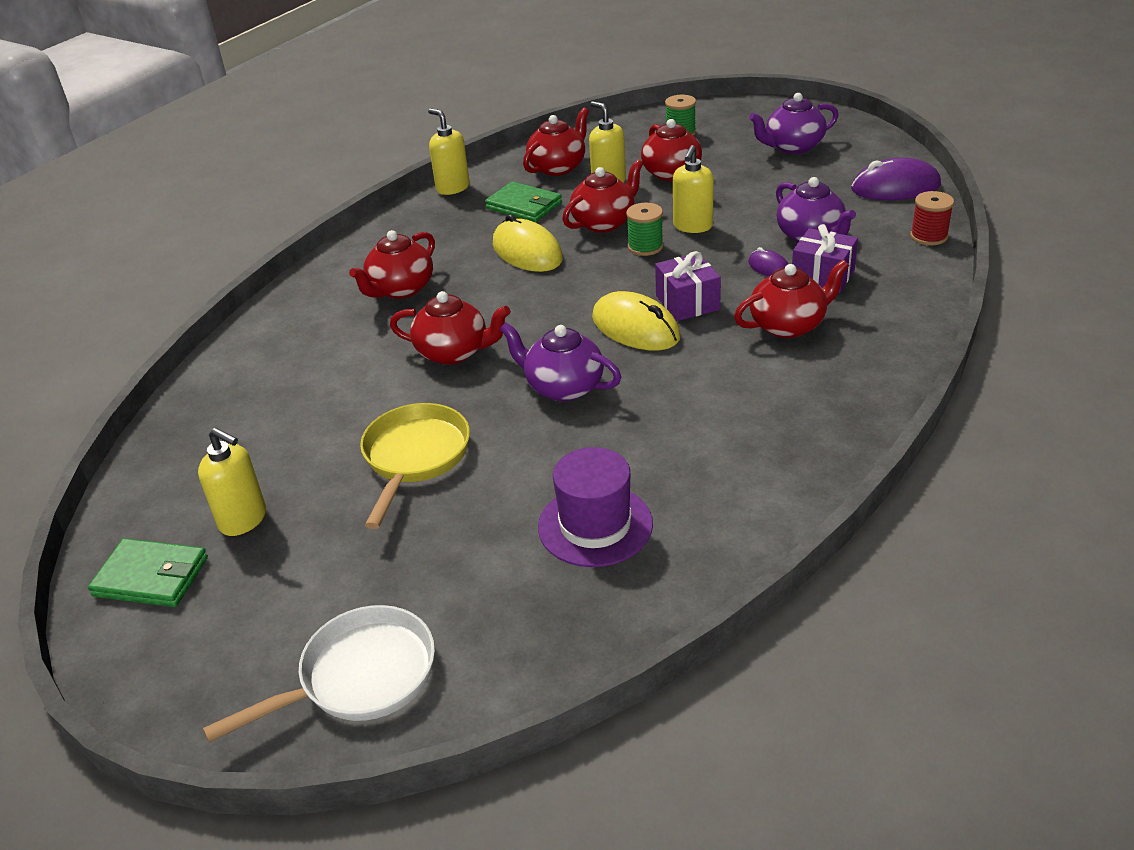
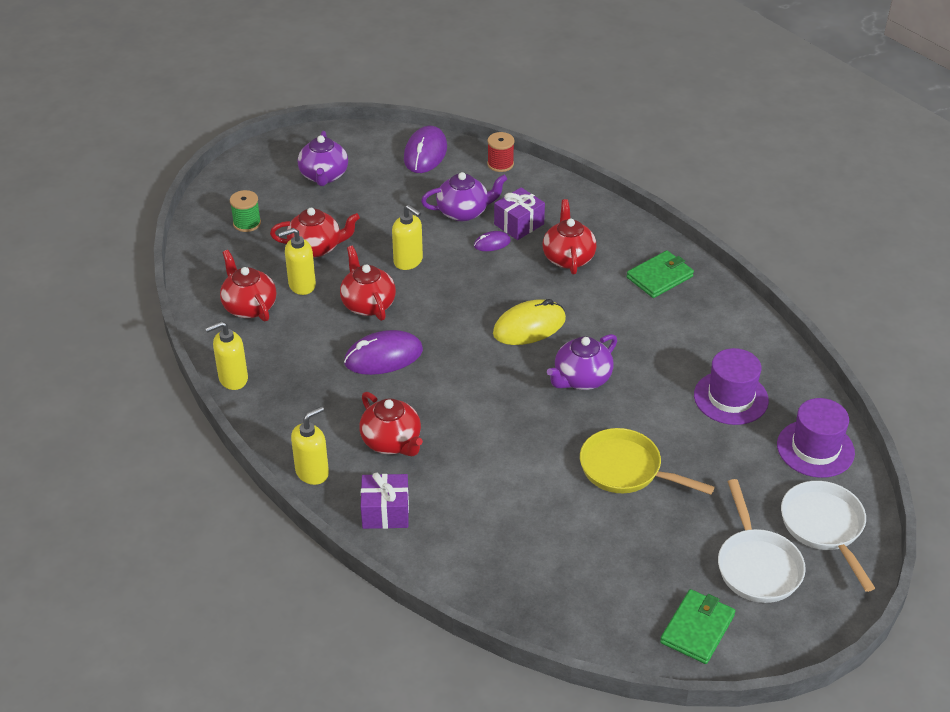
camera: 75 degrees left, 5 degrees up
yellow soap dispenser [198,428,266,536] -> yellow soap dispenser moved to [291,406,329,485]
red teapot [390,291,511,365] -> none
green wallet [485,181,562,222] -> green wallet moved to [627,250,694,298]
yellow mouse [493,214,563,272] -> purple mouse [344,330,423,375]
green spool [626,203,663,256] -> none
purple gift [655,251,721,321] -> purple gift moved to [361,472,409,529]
none -> white pan [718,479,806,603]
none -> purple hat [777,398,855,478]

